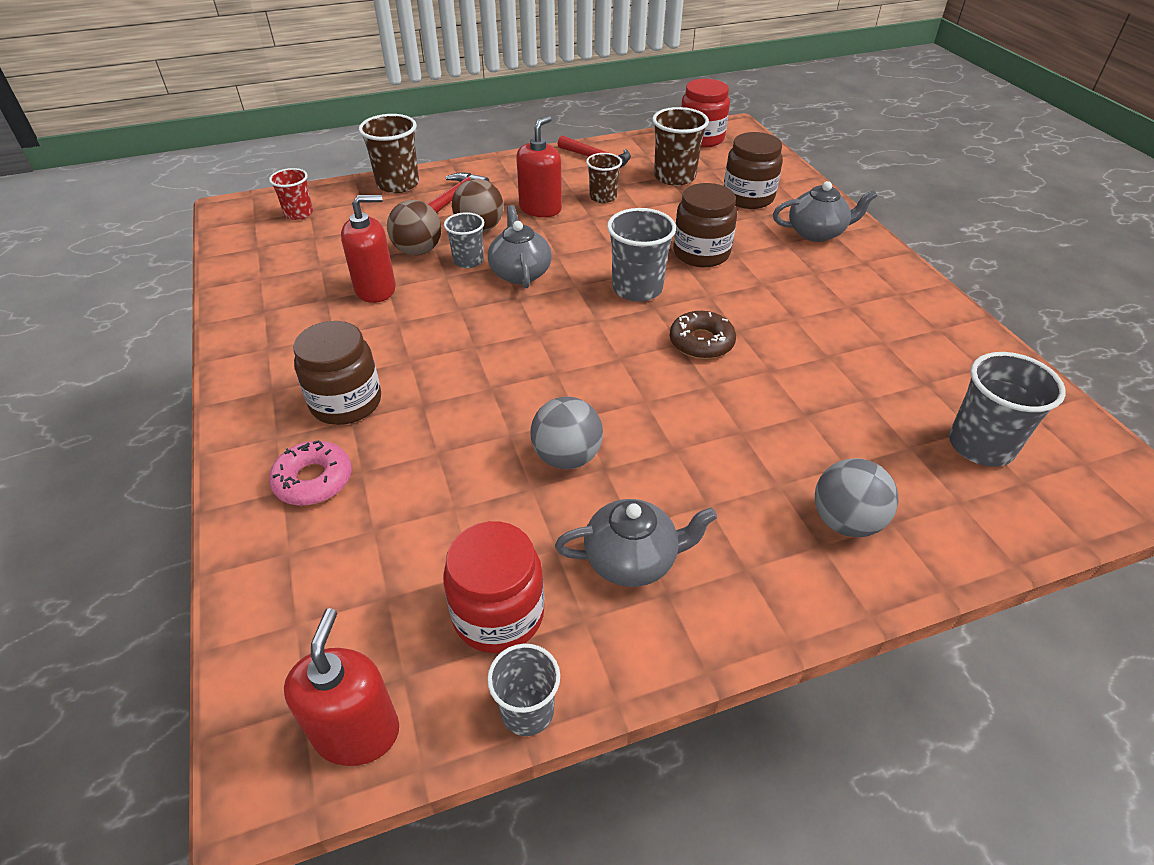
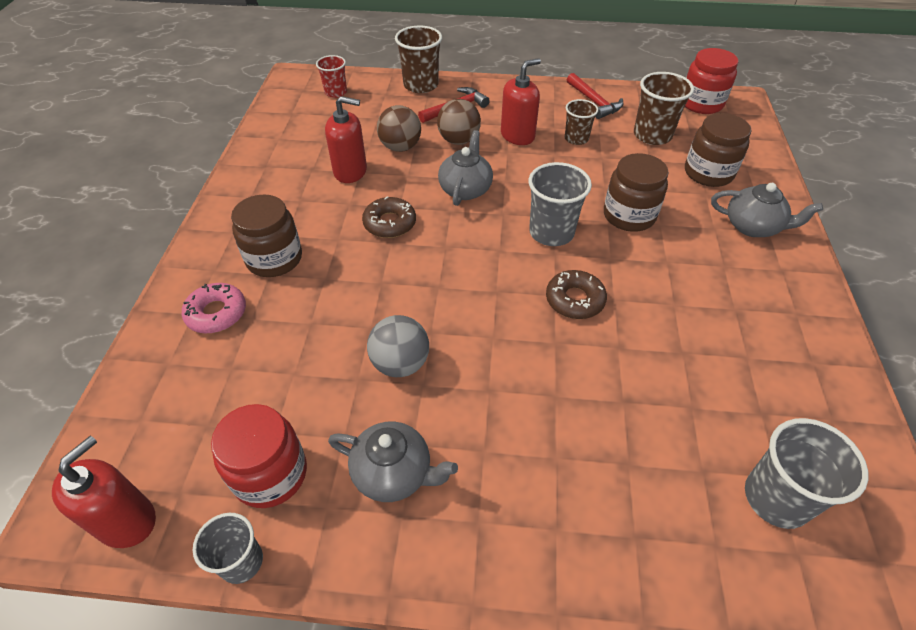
camera: 25 degrees right, 5 degrees up
grey cup [444,212,484,268] -> none
grey ball [815,458,899,537] -> none
none -> brown donut [362,196,416,238]

